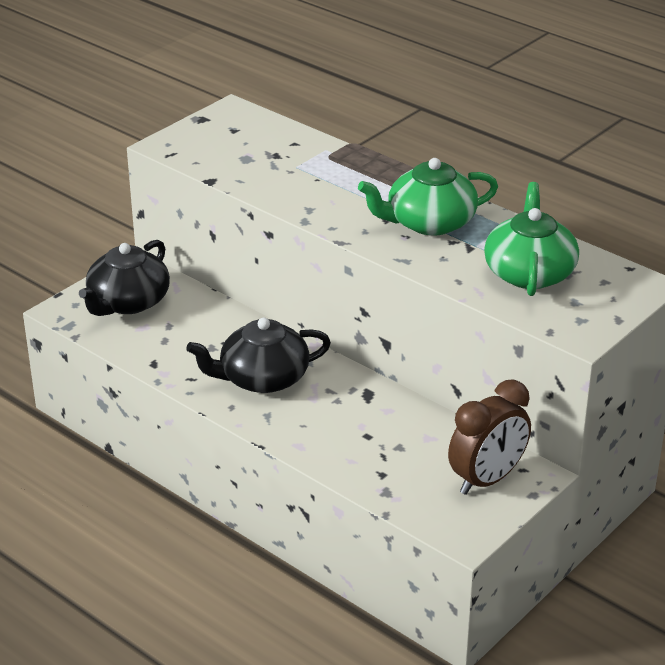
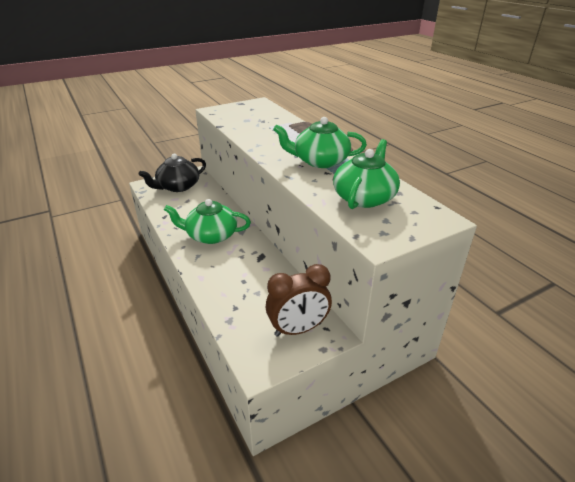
camera: 20 degrees right, 0 degrees up
black teapot [186,318,331,393] -> green teapot [164,199,251,244]

